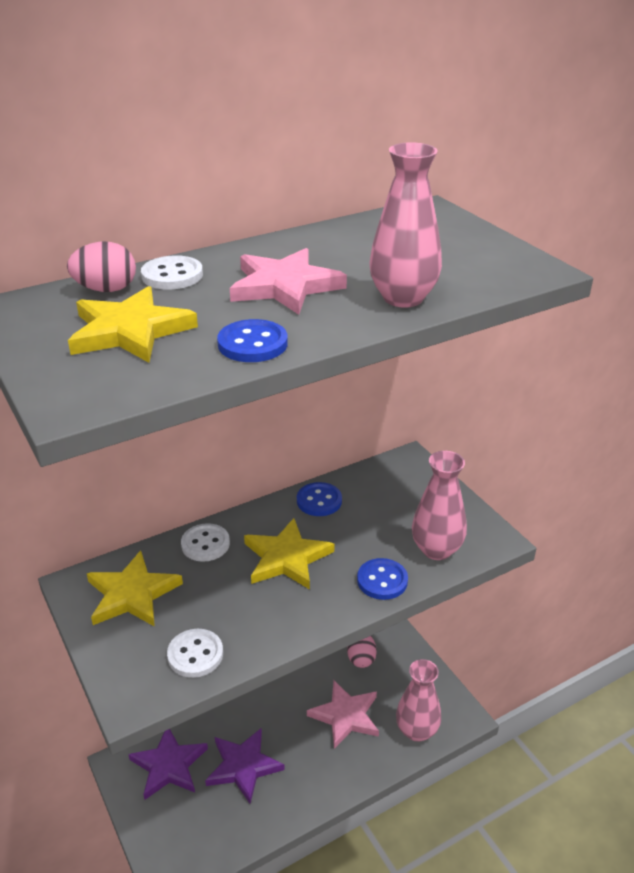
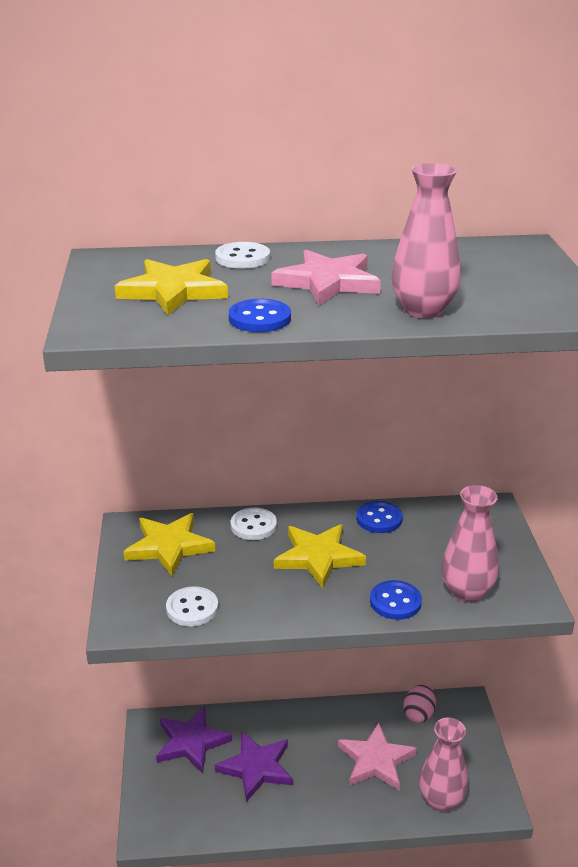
camera: 25 degrees right, 5 degrees down
pink egg [67,242,136,292] -> none

